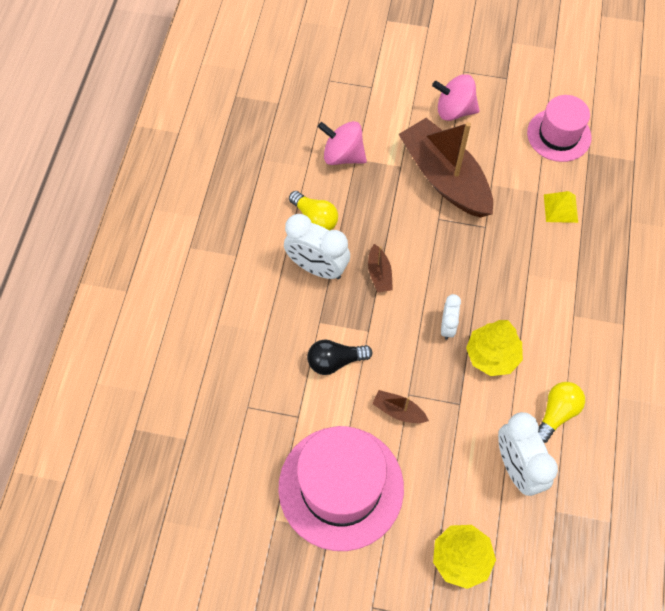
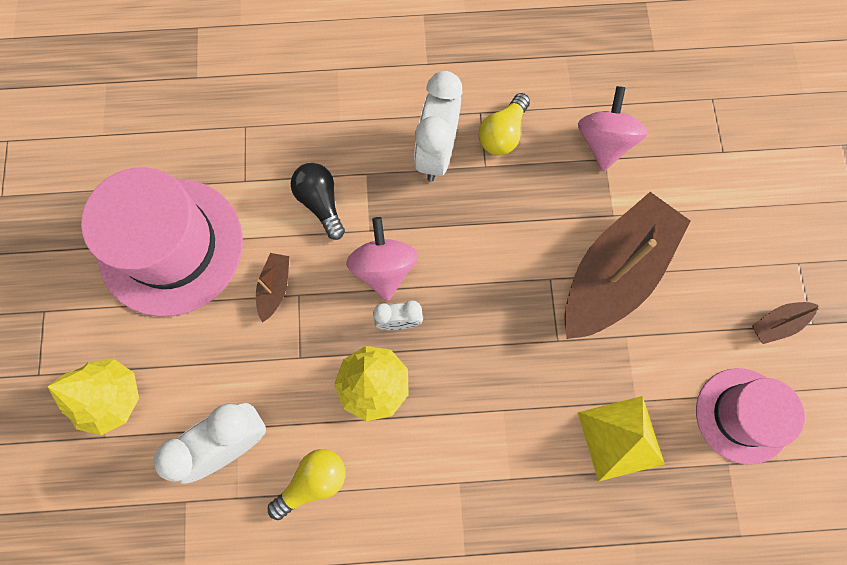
camera: 75 degrees right, 10 degrees up
brown boat [368,244,393,293] -> brown boat moved to [752,302,821,344]
pink spinning top [432,74,480,121] -> pink spinning top moved to [346,217,418,301]
yellow light bulb [538,382,585,443] -> yellow light bulb turned 60 degrees counterclockwise [268,449,346,520]
yellow pyramid [544,191,578,223] -> yellow pyramid [578,396,665,482], size x1.51

